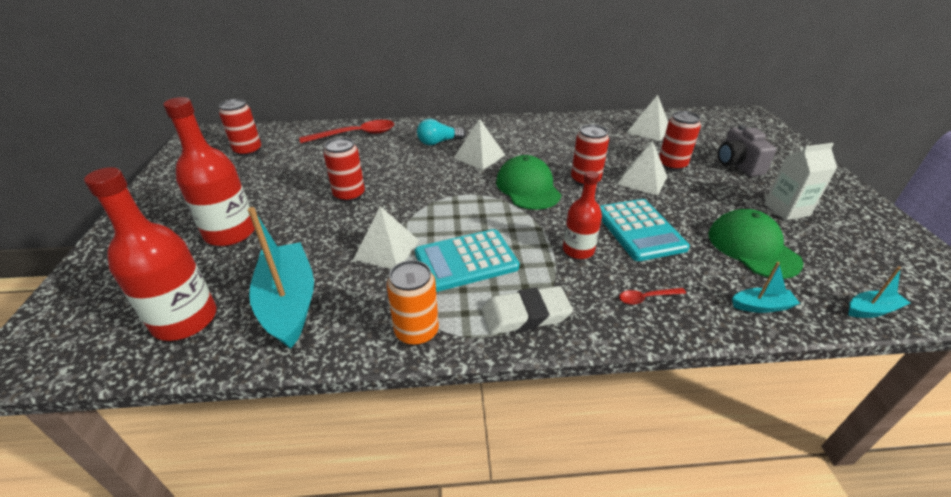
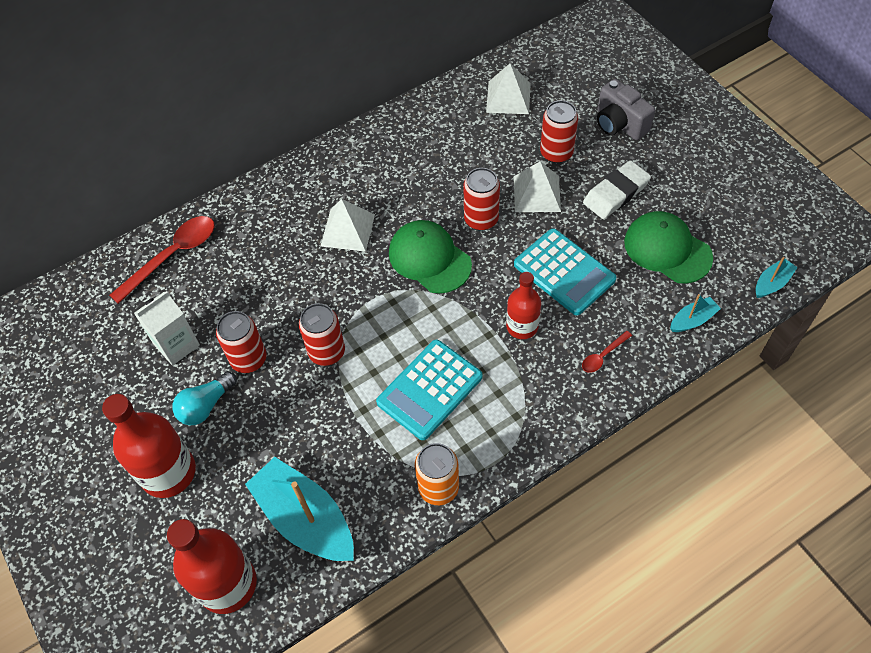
camera: 25 degrees left, 20 degrees up
red can [219,99,261,156] -> red can moved to [299,303,345,366]
white pyramid [353,206,419,269] -> none
turquoise light bulb [417,119,466,145] -> turquoise light bulb moved to [172,371,237,425]
white eraser [482,286,573,335] -> white eraser moved to [583,160,651,219]
white carton [764,143,837,220] -> white carton moved to [134,291,200,366]

